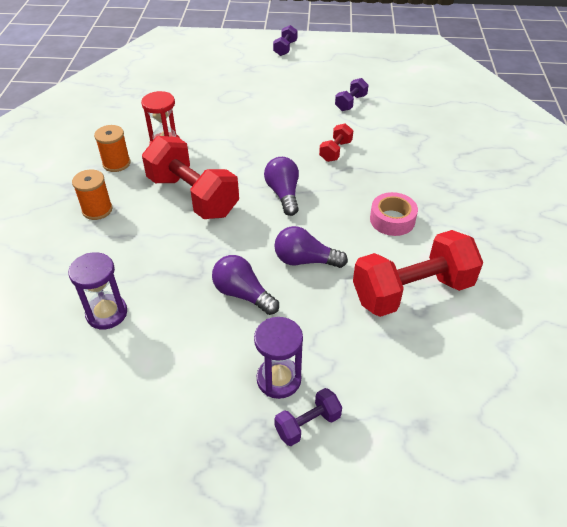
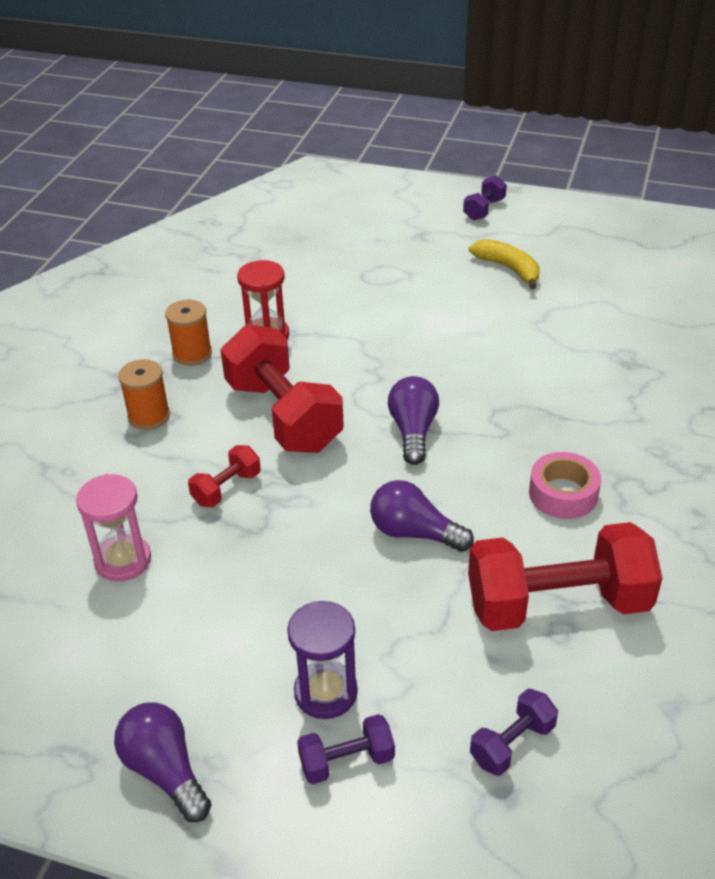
camera: 15 degrees right, 5 degrees down
purple hourglass [68,252,127,329] -> pink hourglass [76,474,151,581]
purple light bulb [212,255,279,315] -> purple light bulb moved to [114,702,211,822]
red dumbbell [319,124,353,162] -> red dumbbell moved to [188,445,261,507]
purple dumbbell [335,78,368,111] -> purple dumbbell moved to [470,689,558,776]
none -> yellow banana [469,239,540,289]

